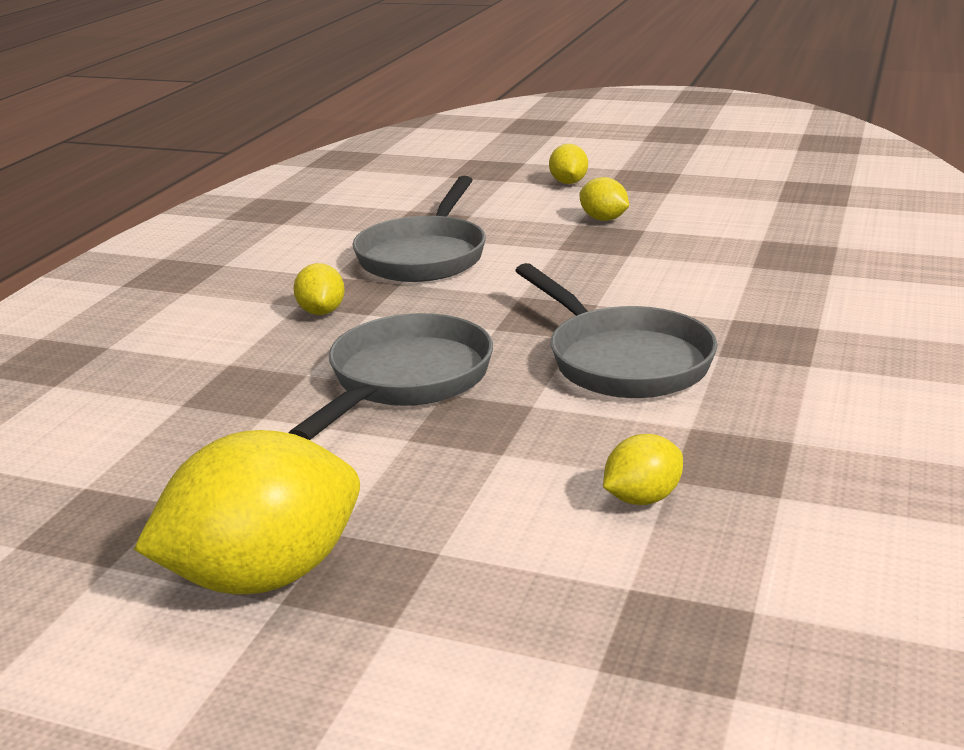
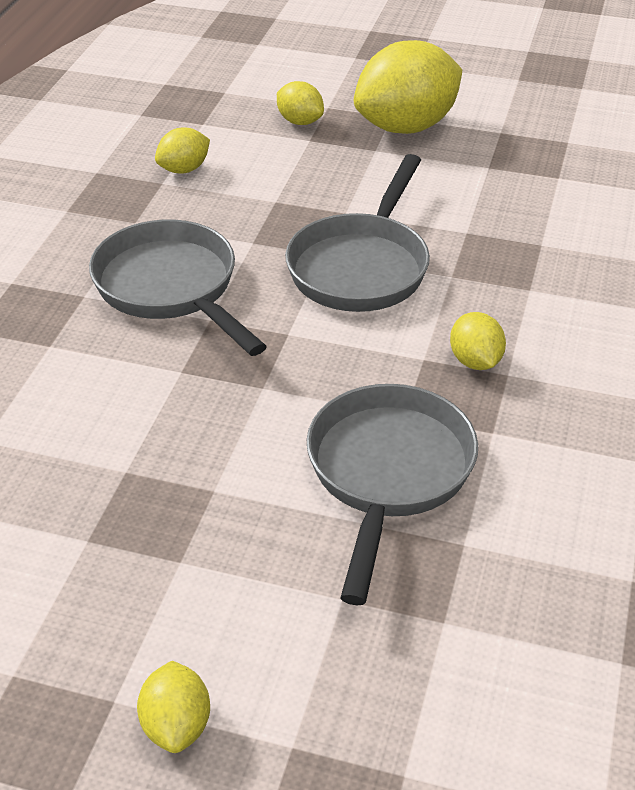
camera: 175 degrees right, 15 degrees up
yellow lemon [580,177,629,221] -> yellow lemon moved to [277,81,324,125]

